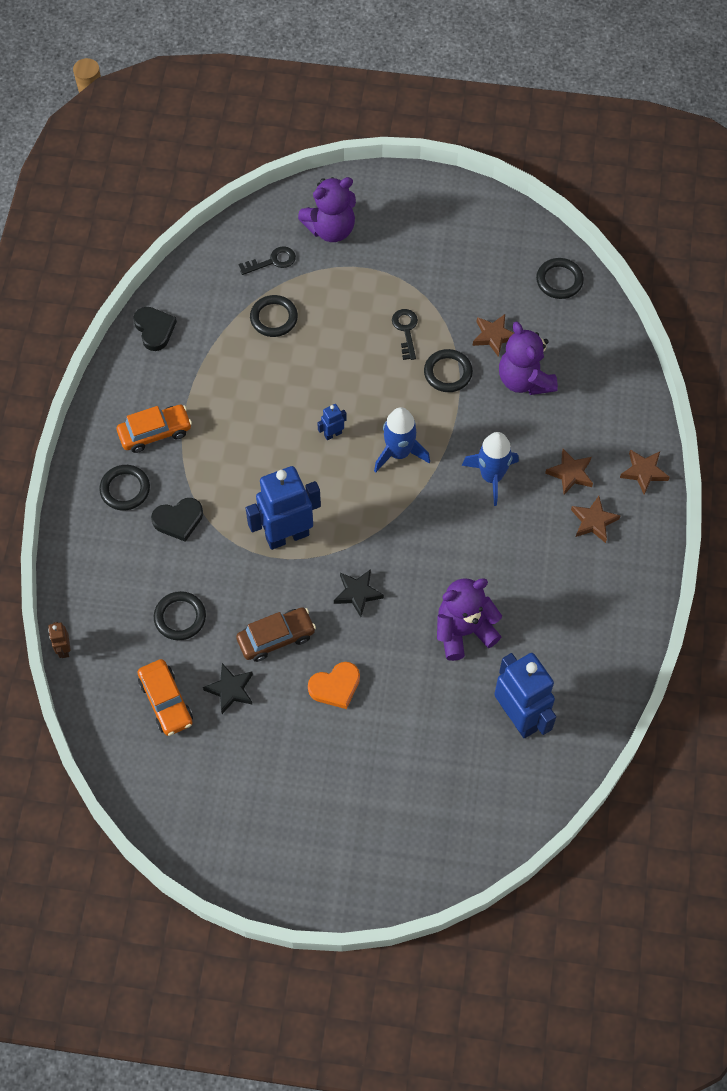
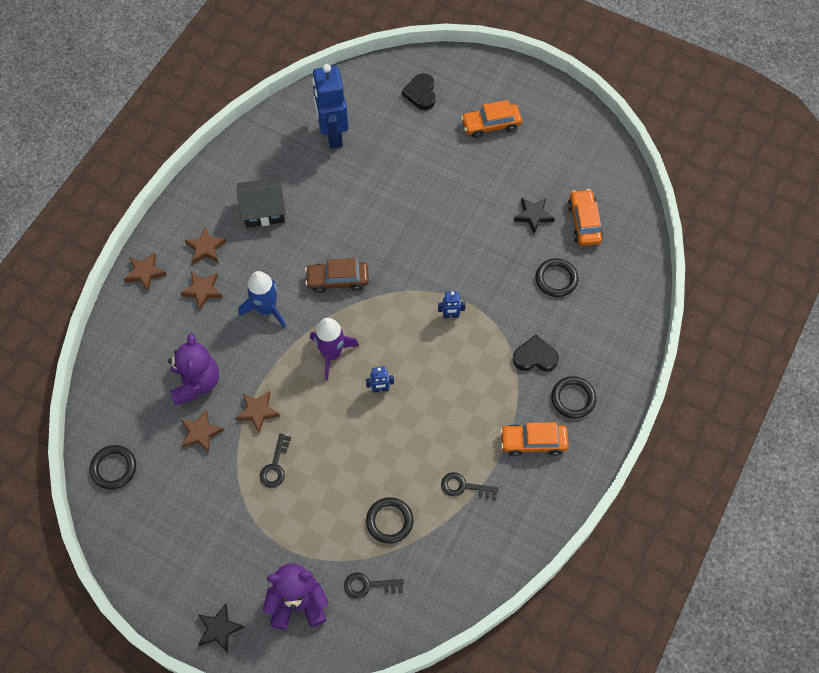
camera: 160 degrees left, 0 degrees up
brown robot [48,622,71,658] -> none
black heart [133,307,177,351] -> black heart moved to [402,73,436,110]
brown car [236,607,316,662] -> brown car moved to [305,258,369,293]
blue robot [246,466,321,550] -> blue robot [438,291,465,318], size x0.43
orange heart [308,662,360,709] -> none
black star [334,569,384,617] -> black star moved to [198,603,244,653]
blue rocket [374,407,430,472] -> purple rocket [310,318,359,380]
black ring [424,349,473,392] -> brown star [235,391,280,433]
purple teddy bear [437,578,502,661] -> none
none -> black house [236,177,286,228]
none -> black key [441,472,499,499]
none -> orange car [461,100,522,138]

